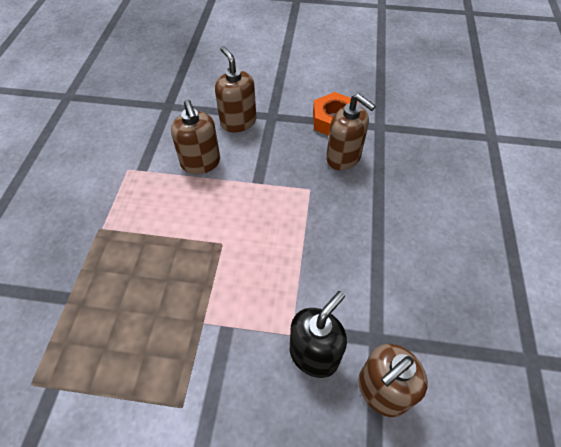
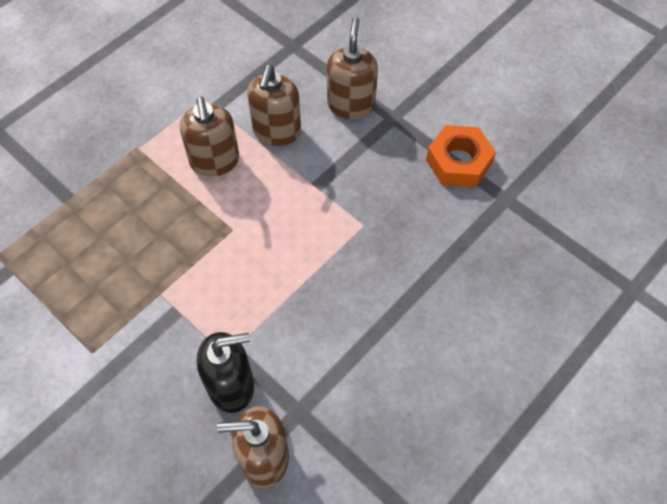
camera: 35 degrees right, 5 degrees up
brown soap dispenser [326,94,376,170] -> brown soap dispenser moved to [180,97,239,177]

